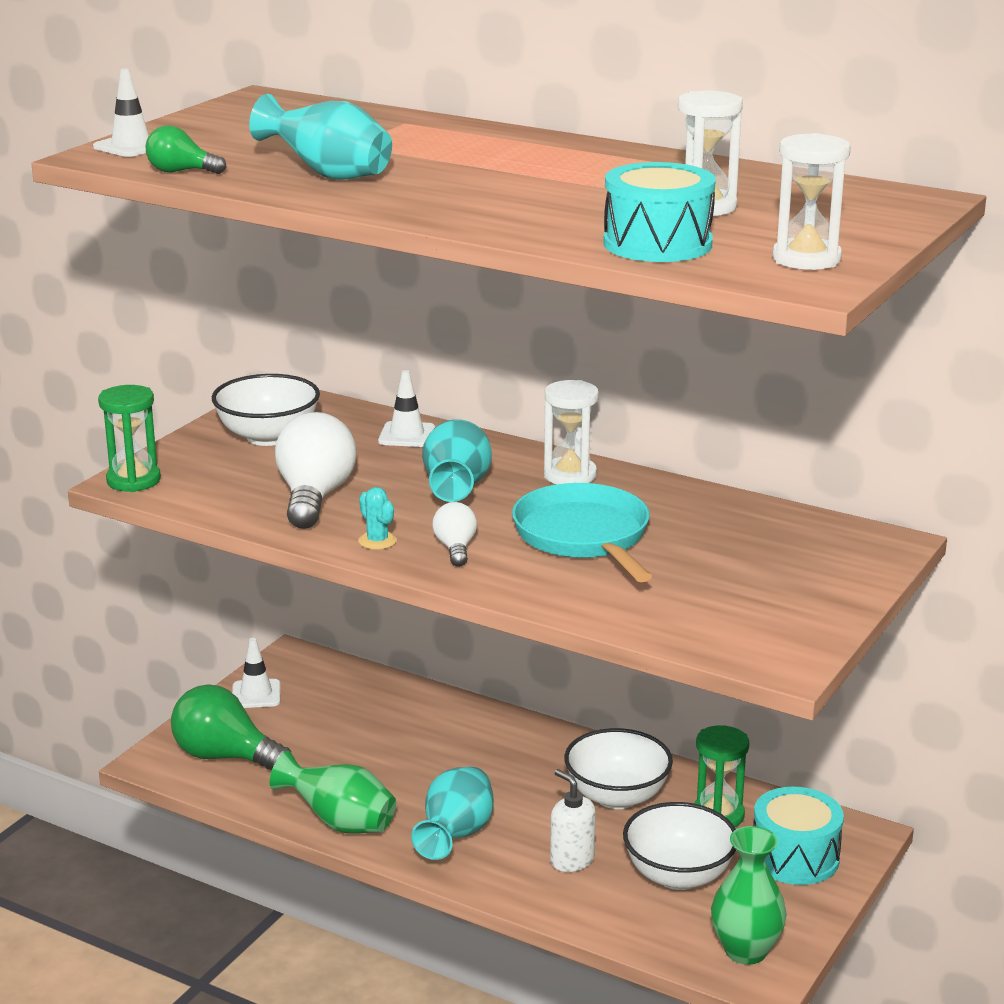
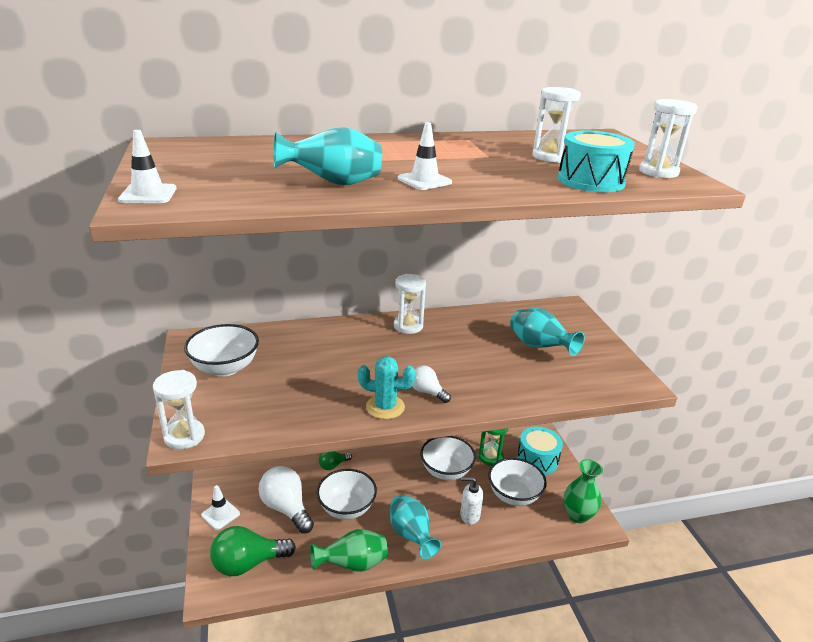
camera: 45 degrees left, 5 degrees up
green hourglass [98,385,161,492] -> white hourglass [153,370,205,449]
green light bulb [146,125,226,174] -> green light bulb moved to [319,451,352,470]
white light bulb [275,412,356,529] -> white light bulb moved to [259,466,314,534]
turquoise cactus [358,487,397,550] -> turquoise cactus [358,356,416,419], size x1.60
white traffic cone [378,370,435,447] -> white traffic cone moved to [398,122,452,190]
turquoise vase [422,419,492,502] -> turquoise vase moved to [510,308,585,356]
turquoise pan [512,483,652,582] -> none
none -> white bowl [317,469,377,520]

